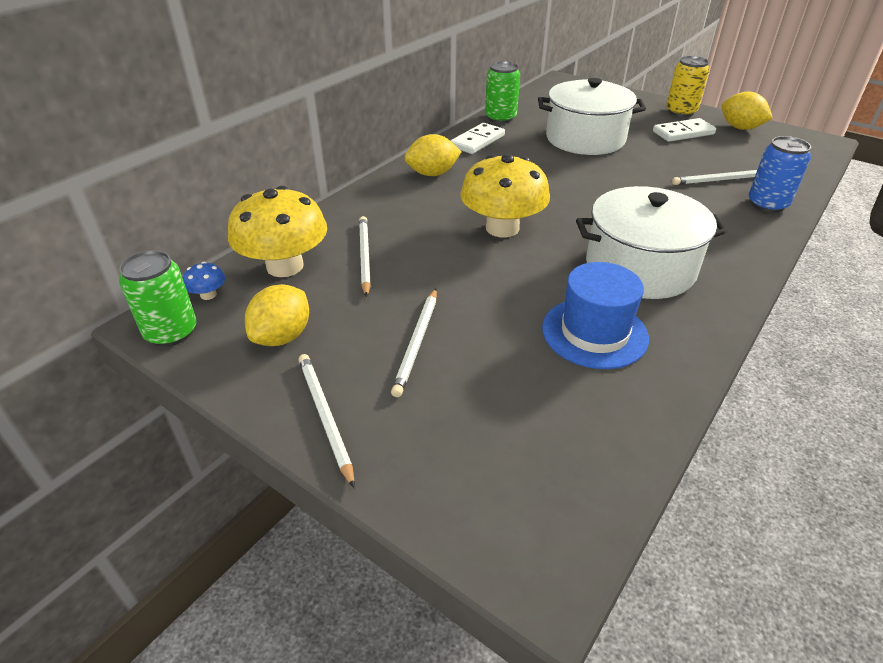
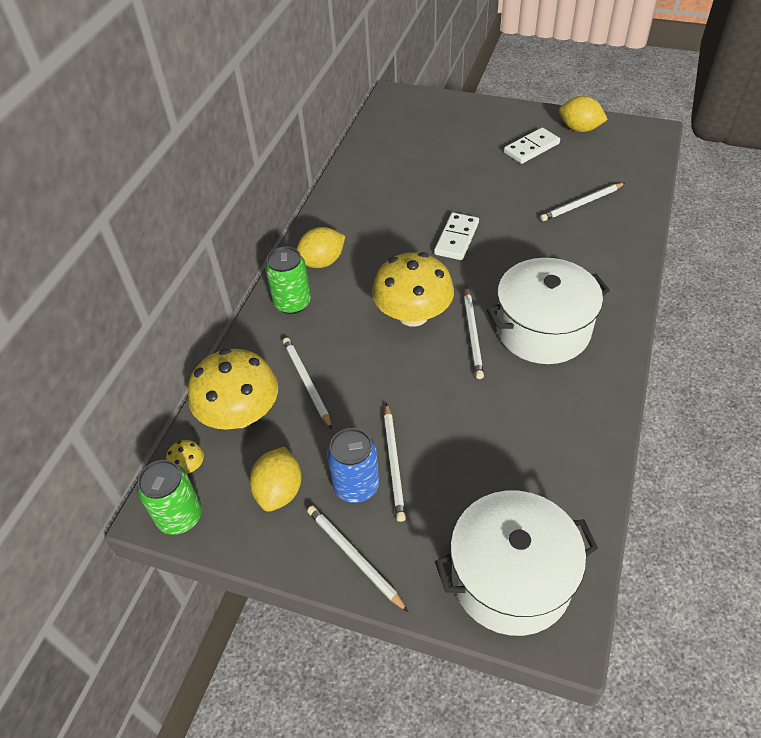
camera: 15 degrees left, 10 degrees up
blue mushroom [183,262,225,300] -> yellow mushroom [166,440,204,474]
white domino [451,123,505,154] -> white domino moved to [434,212,479,260]
green can [485,61,520,123] -> green can moved to [265,246,311,314]
white pot [538,78,646,155] -> white pot moved to [435,491,598,636]
blue hat [542,262,649,369] -> none
yellow can [666,56,709,117] -> none
blue can [748,136,811,213] -> blue can moved to [327,428,379,503]
none -> white pencil [464,287,484,379]

